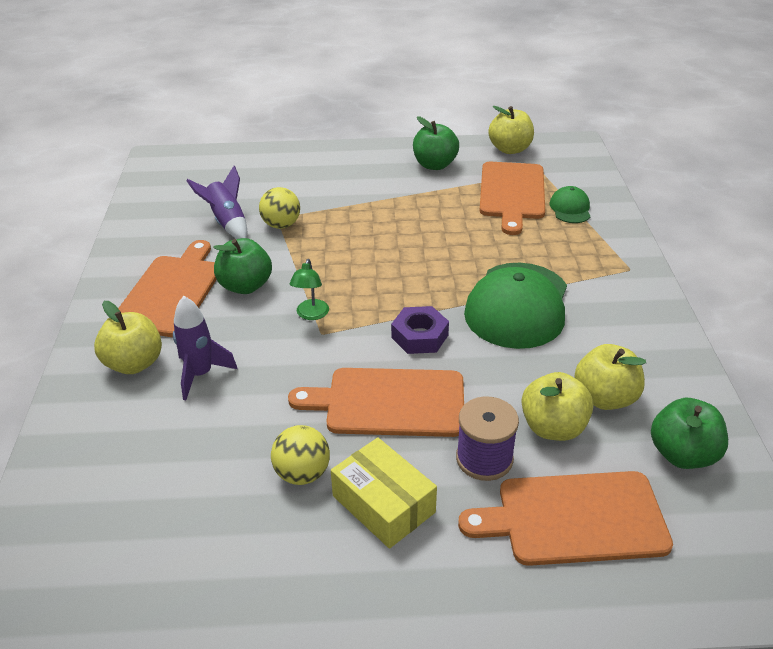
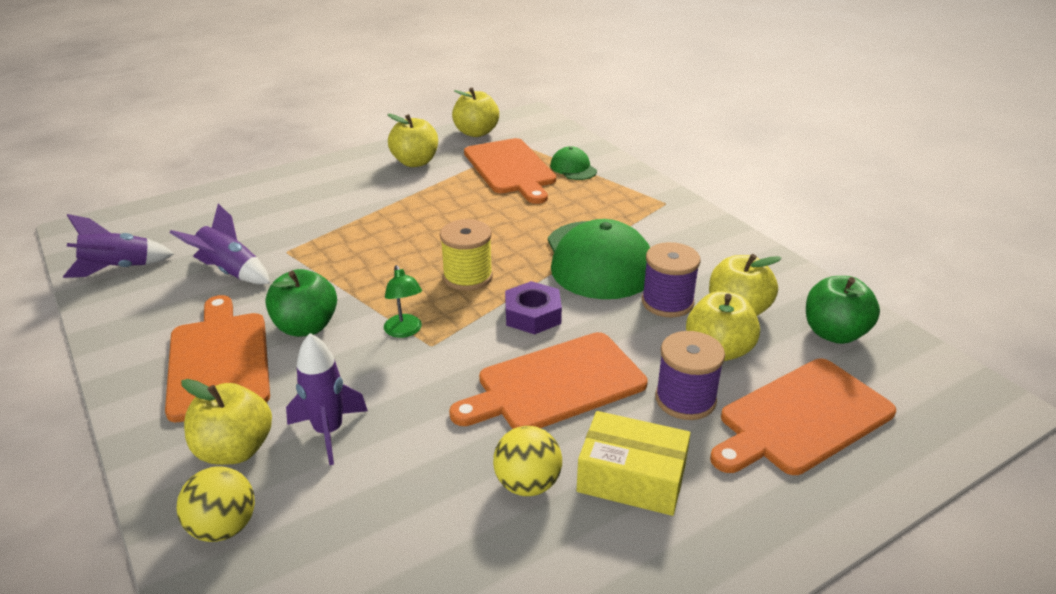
camera: 30 degrees left, 5 degrees down
yellow ball [259,187,300,229] -> yellow ball moved to [177,466,255,542]
green apple [413,116,459,170] -> yellow apple [387,114,438,167]
none -> purple rocket [63,214,174,278]
none -> yellow spool [440,219,493,291]
none -> purple spool [642,242,701,317]

